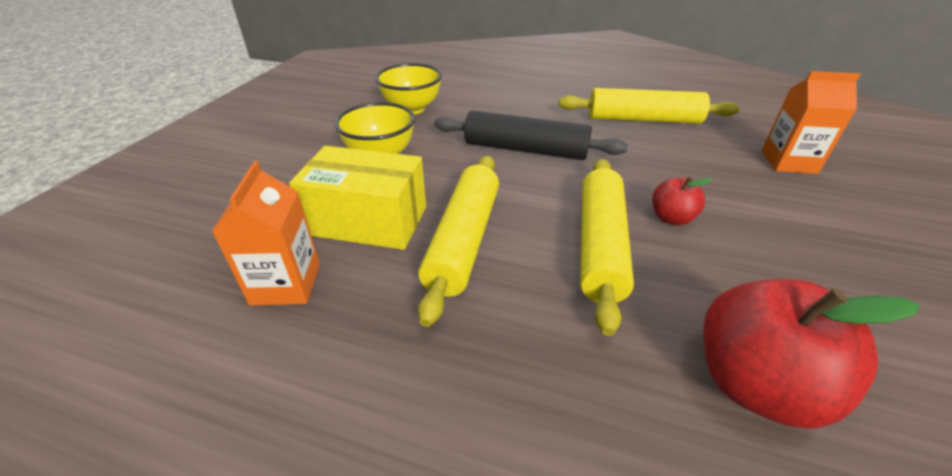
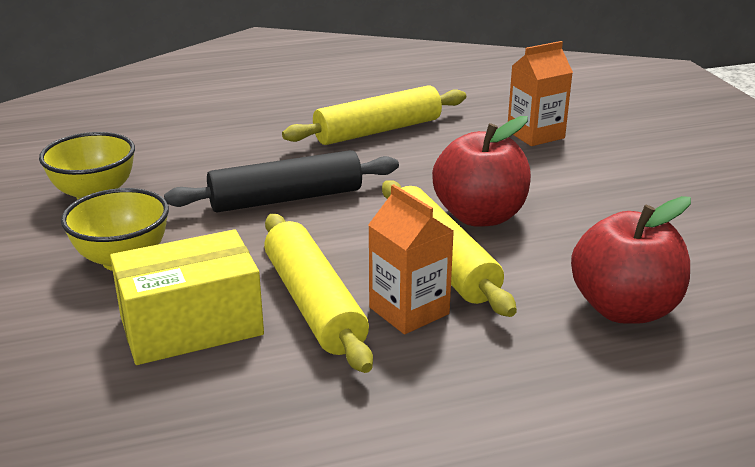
camera: 35 degrees left, 10 degrees down
orange carton [212,161,320,305] -> orange carton moved to [368,184,454,334]
red apple [652,177,712,226] -> red apple [432,116,531,227], size x1.94

